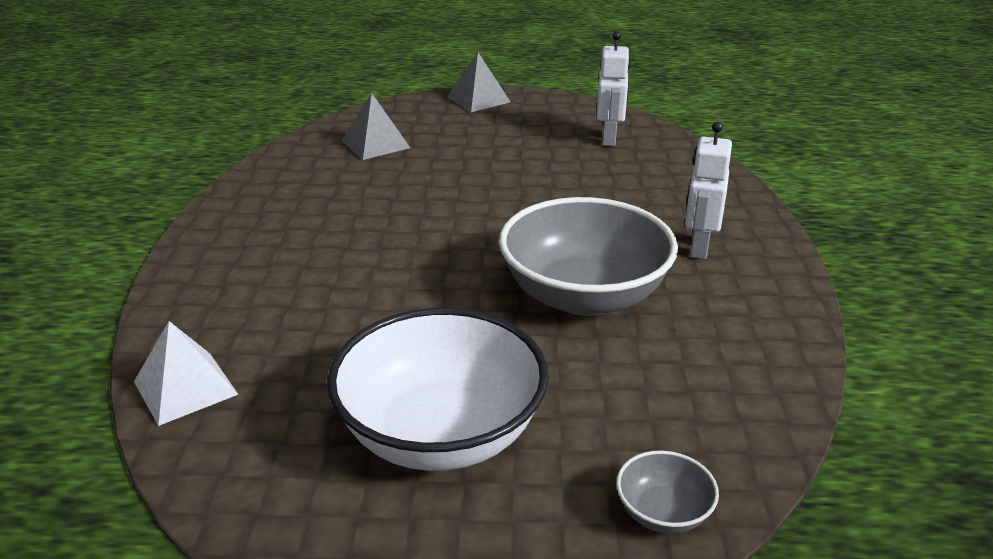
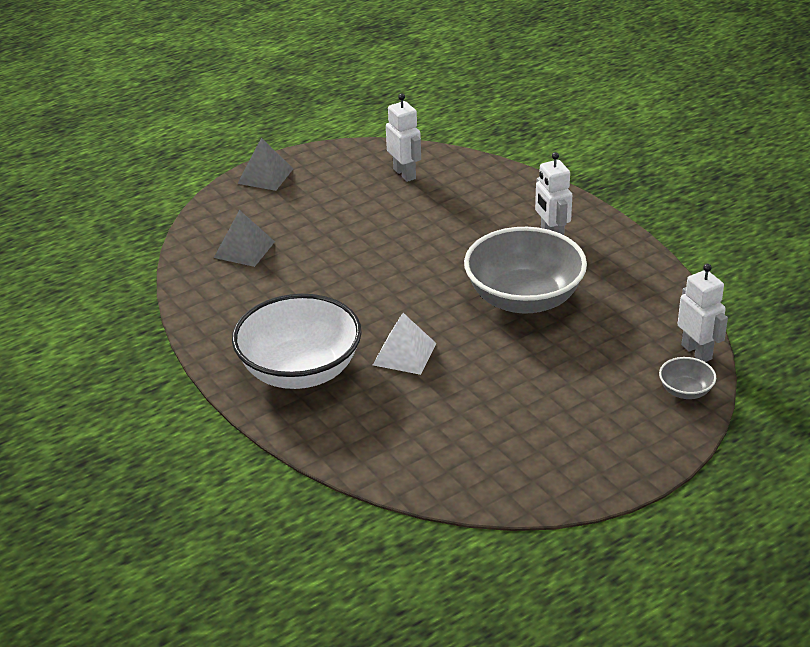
camera: 35 degrees left, 5 degrees up
white pyramid [134,321,239,426] -> white pyramid moved to [373,313,437,375]
white bowl [327,308,549,471] -> white bowl moved to [232,294,362,389]
none -> white robot [678,264,728,362]

